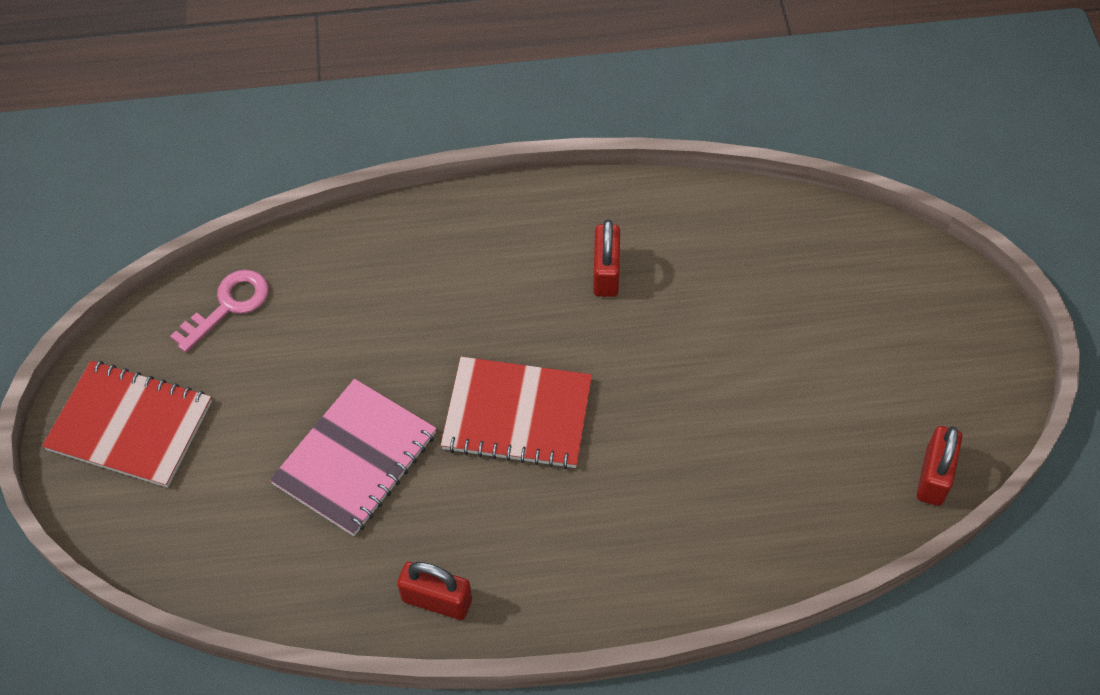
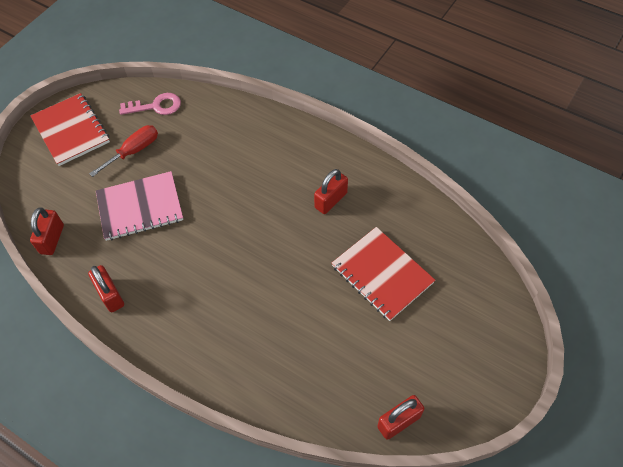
camera: 40 degrees right, 0 degrees up
red notebook [441,357,592,469] -> red notebook moved to [332,227,435,321]
none -> red padlock [30,208,64,255]
none -> red screwdriver [89,125,158,177]

